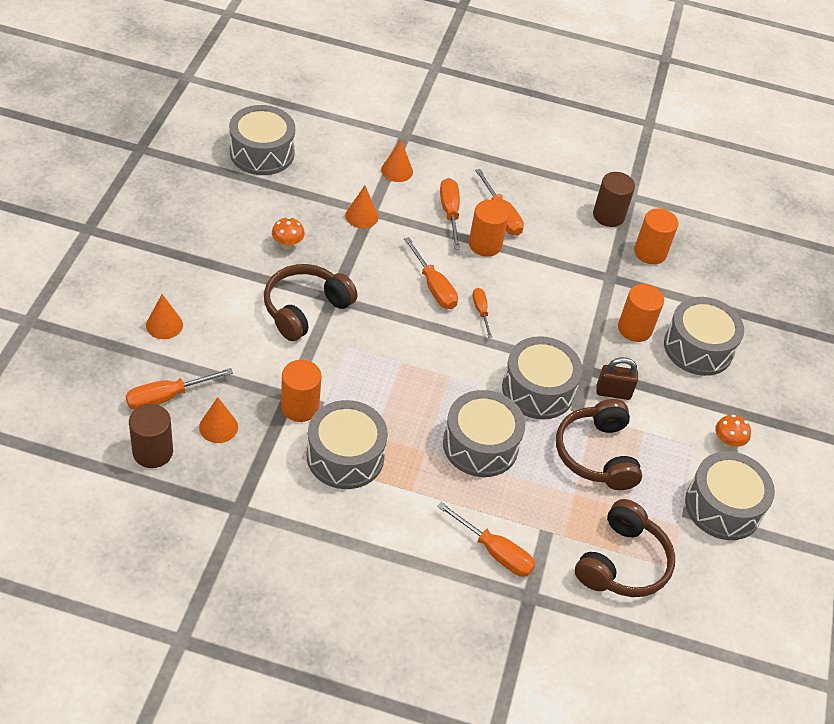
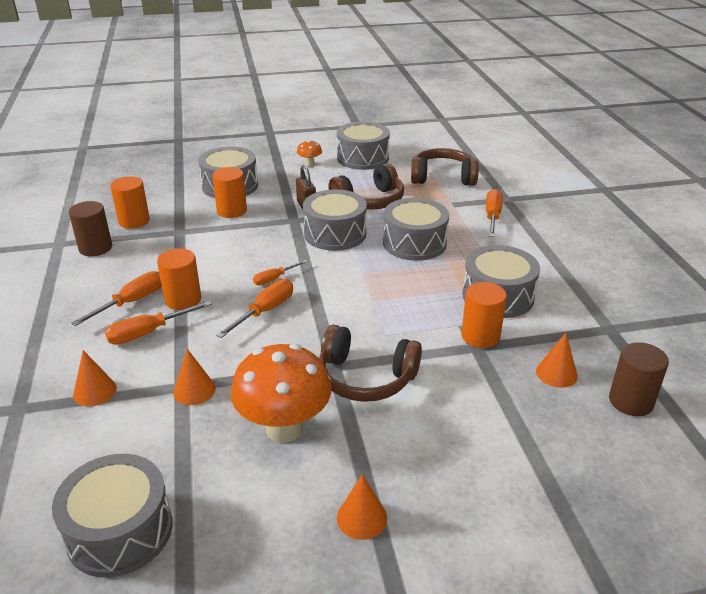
camera: 110 degrees left, 15 degrees down
orange screwdriver [126,368,233,410] -> none
orange cone [146,294,183,339] -> orange cone moved to [337,474,387,540]
orange mushroom [272,217,305,250] -> orange mushroom [231,344,332,443], size x2.27

